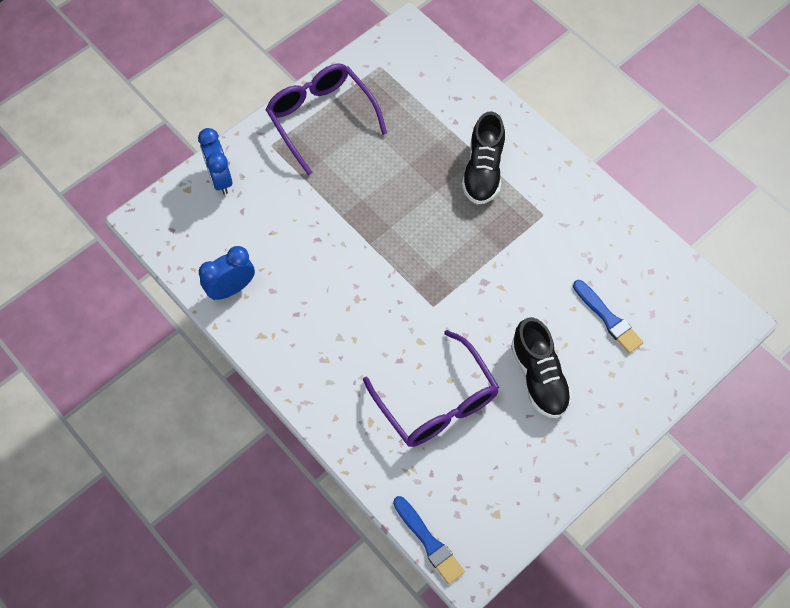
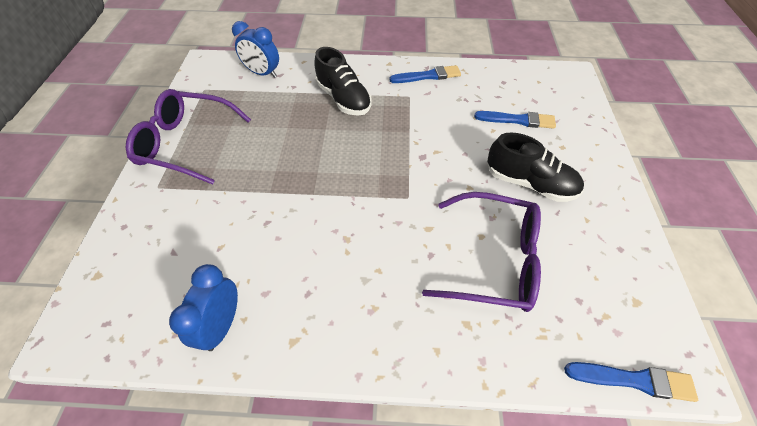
camera: 45 degrees left, 10 degrees down
blue clock [198,128,232,195] -> blue clock moved to [232,21,279,78]
none -> blue brush [389,65,461,83]

